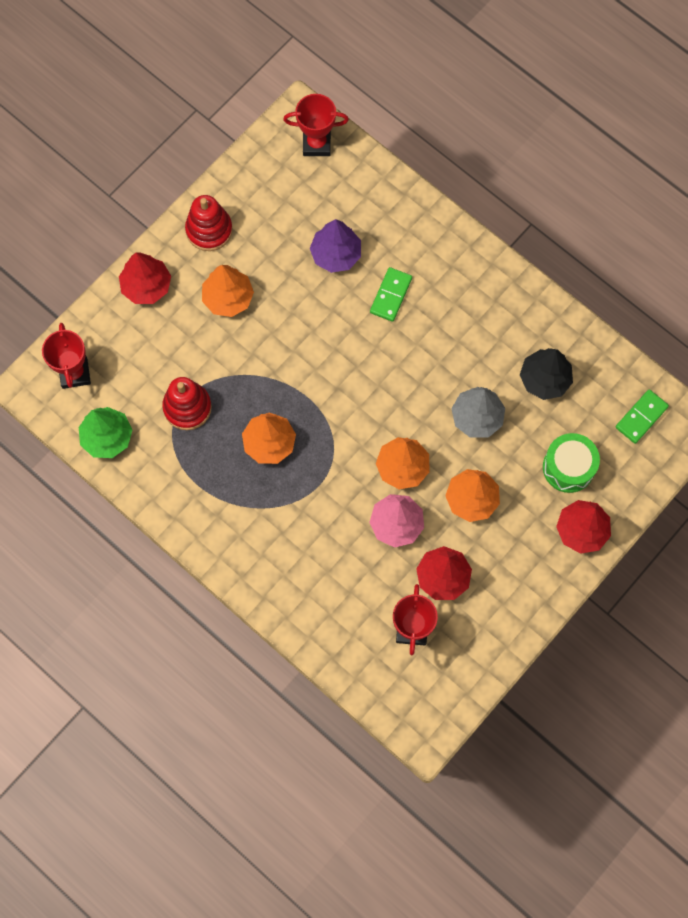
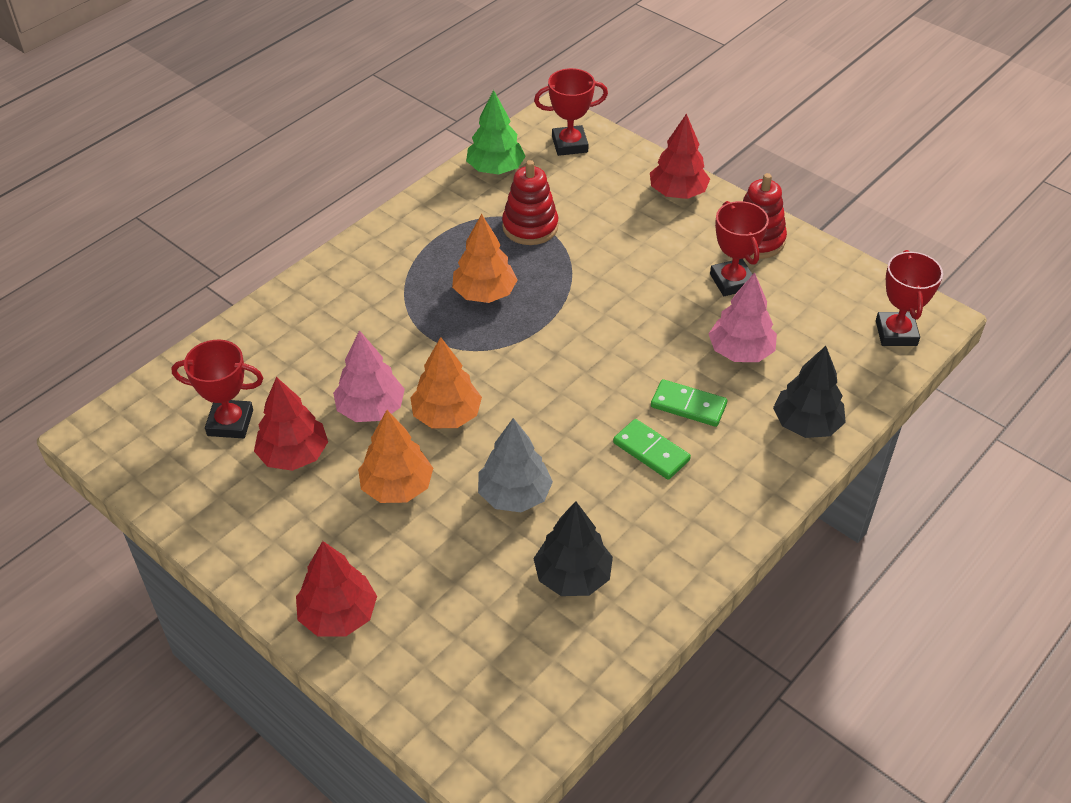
camera: 90 degrees right, 25 degrees down
orange tree [202,265,254,317] -> none
purple tree [310,219,361,273] -> pink tree [708,272,777,362]
green drum [543,433,600,493] -> none
green domino [616,389,669,444] -> green domino moved to [613,419,691,480]
none -> red trophy [710,201,769,296]
none -> black tree [773,346,846,438]

